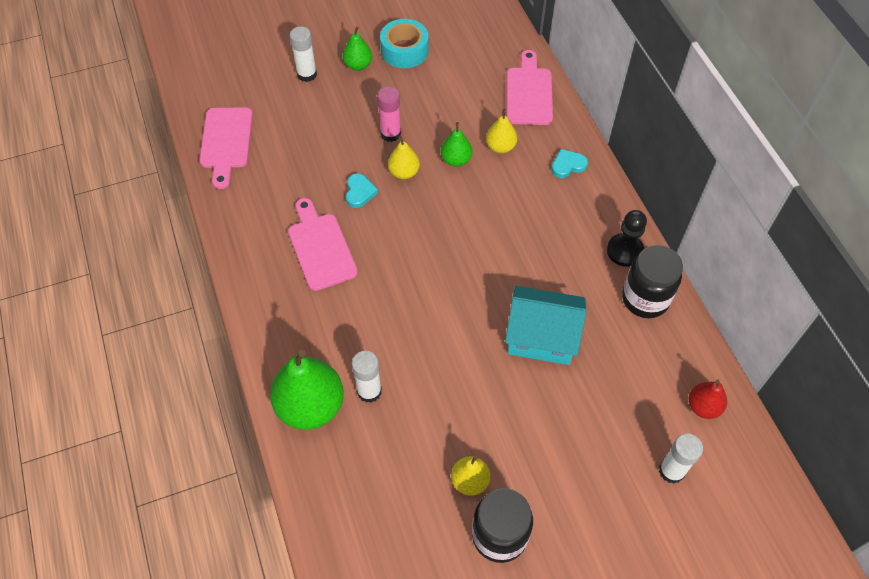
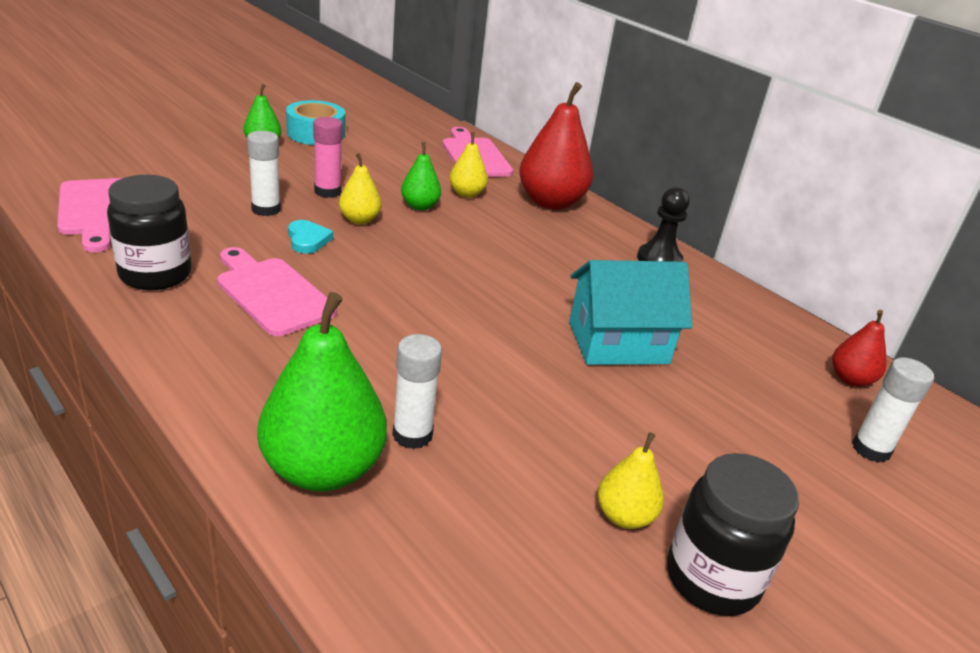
camera: 25 degrees left, 25 degrees down
white glue stick [290,26,317,82] -> white glue stick moved to [247,131,281,216]
turquoise heart [552,149,588,178] -> red pear [519,82,593,210]
black jar [622,245,683,318] -> black jar moved to [107,175,192,290]

